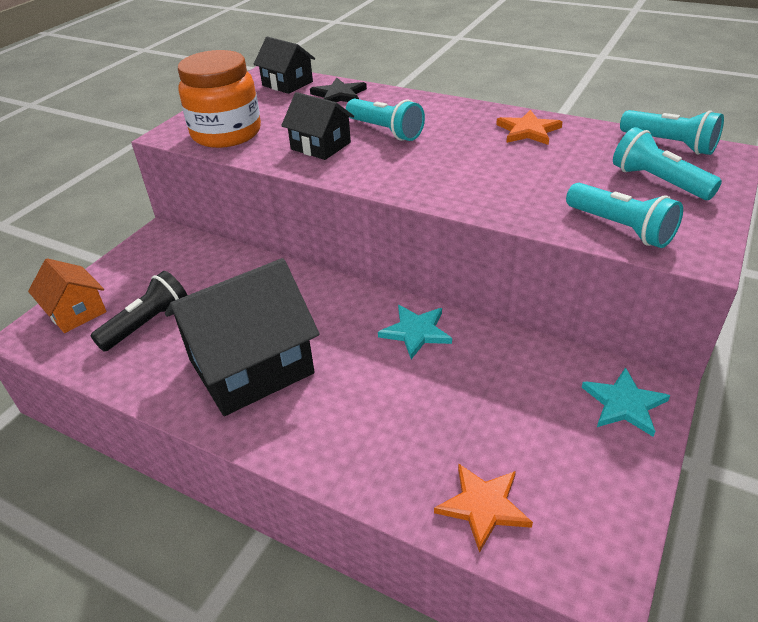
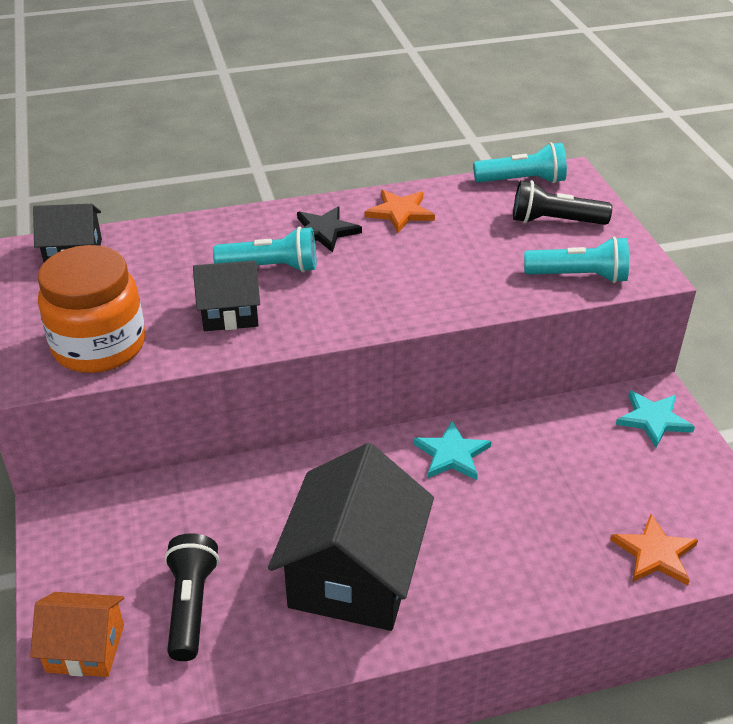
camera: 45 degrees left, 0 degrees up
black star [310,78,367,102] -> black star moved to [297,206,362,253]
turquoise flashlight [613,127,722,200] -> black flashlight [513,180,612,225]

